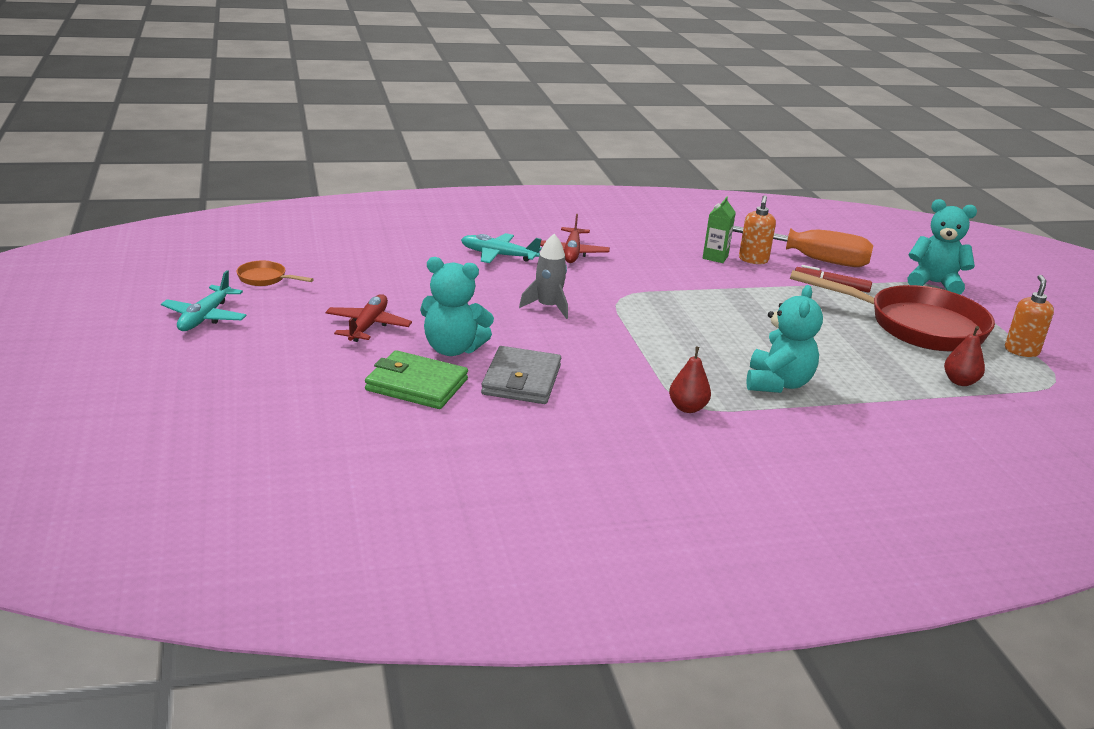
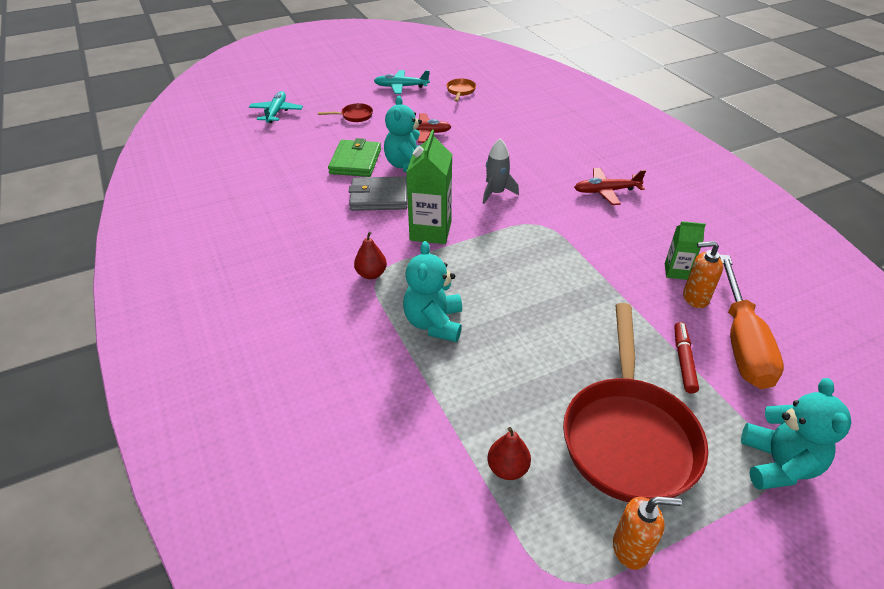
camera: 80 degrees right, 15 degrees up
turquoise plane [461,233,542,263] -> turquoise plane moved to [249,91,303,123]
turquoise teddy bear [747,285,823,393] -> turquoise teddy bear turned 90 degrees clockwise [403,241,462,342]
none -> red pan [318,103,373,122]
none -> green carton [406,130,452,244]

